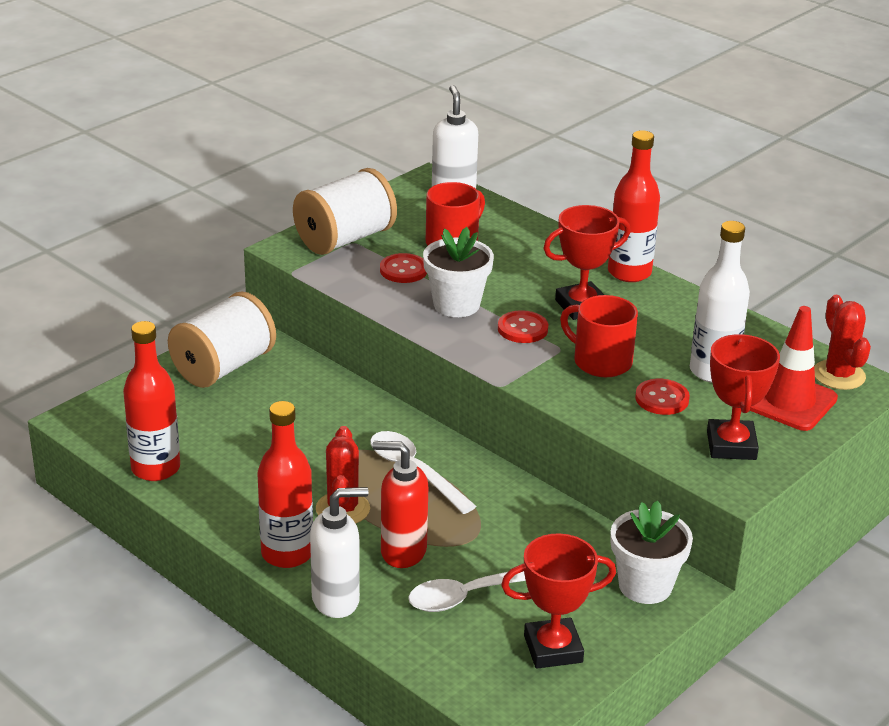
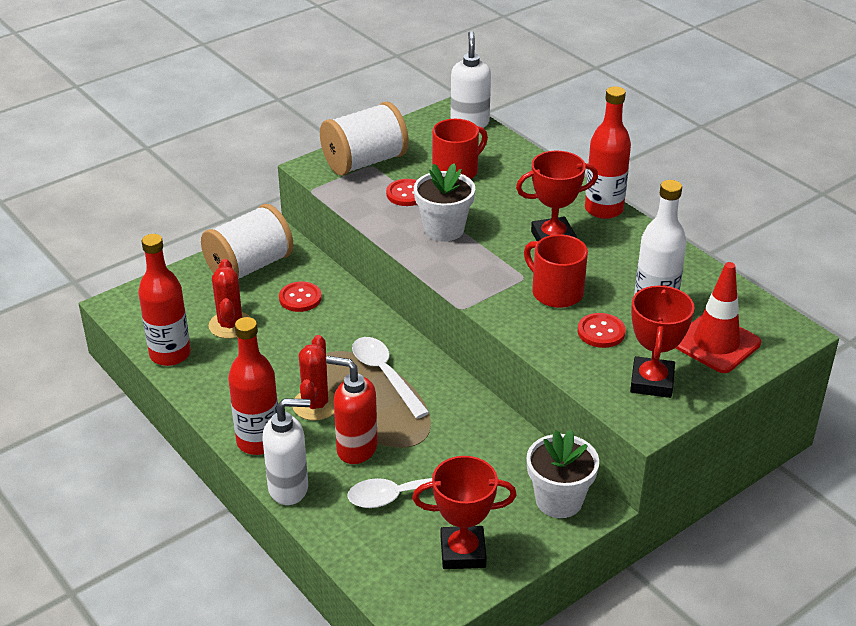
camera: 10 degrees right, 5 degrees up
red button [498,310,548,343] -> red button moved to [279,281,322,312]
red cactus [814,295,871,390] -> red cactus moved to [209,259,250,339]

